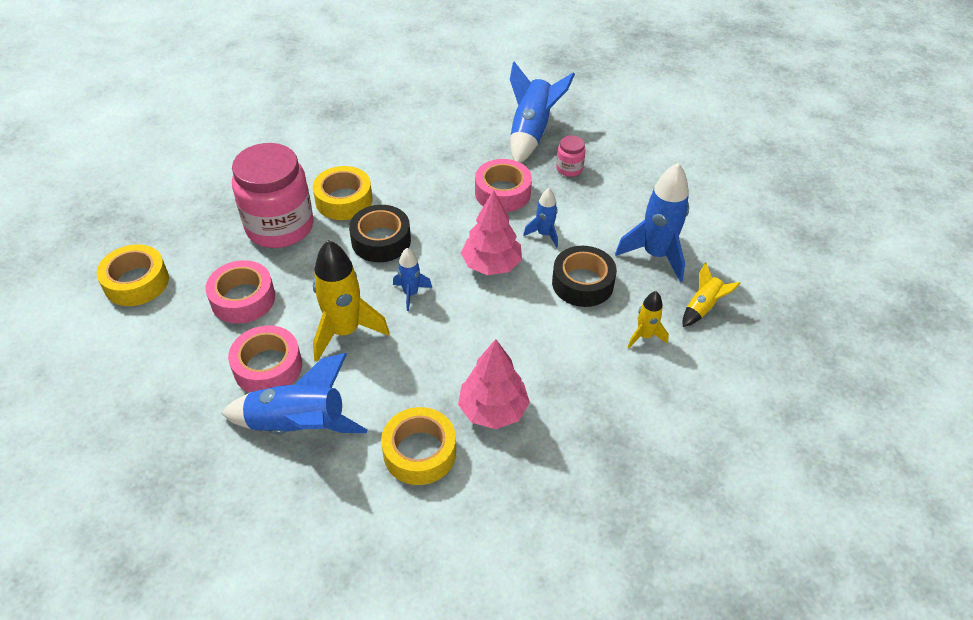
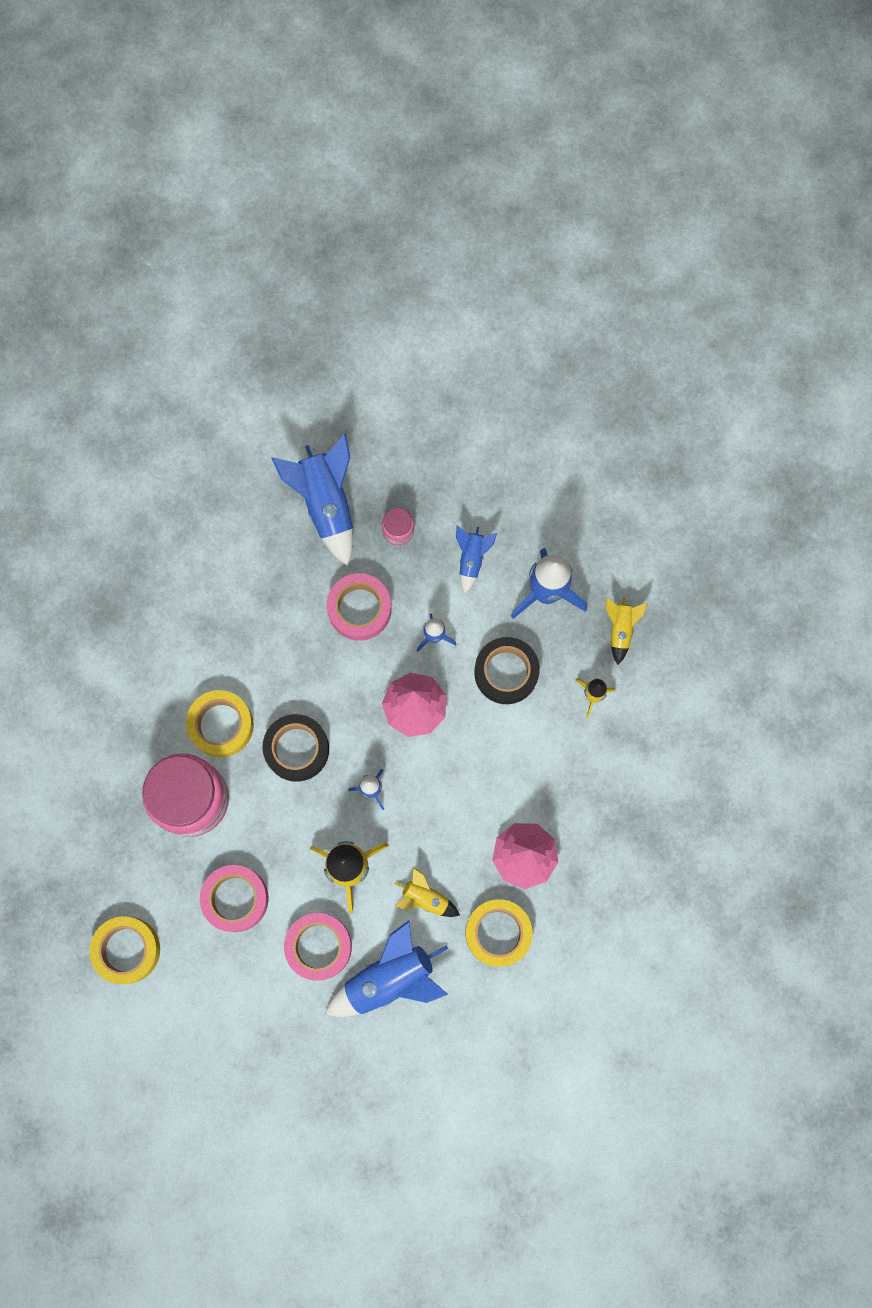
camera: 35 degrees left, 30 degrees up
none -> yellow rocket [394,867,460,917]
none -> blue rocket [456,525,497,594]

